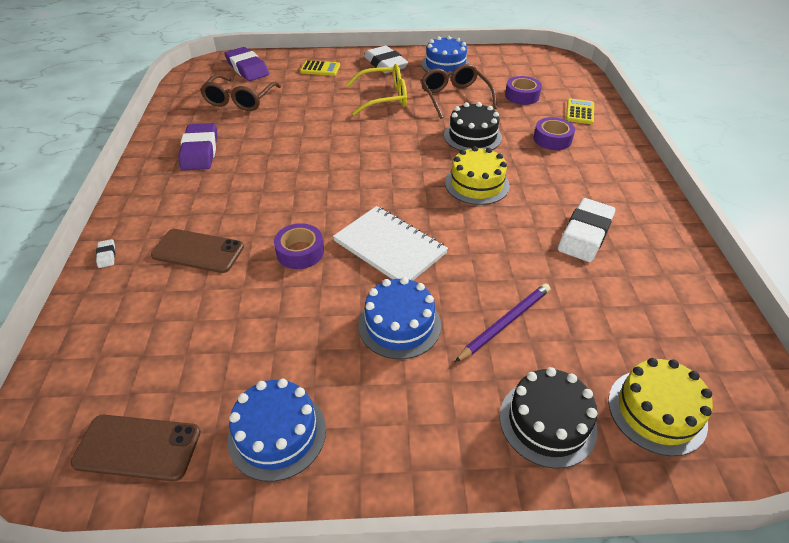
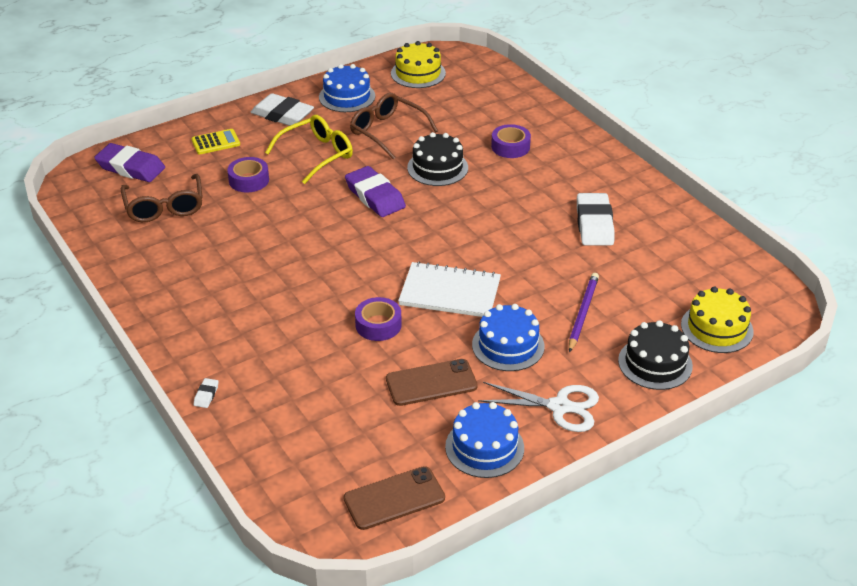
camera: 30 degrees left, 5 degrees down
white eraser [96,239,115,268] -> white eraser turned 60 degrees clockwise [194,378,219,408]
brown phone [151,229,244,273] -> brown phone moved to [386,359,478,406]
purple eraser [178,123,217,171] -> purple eraser moved to [345,166,406,217]
yellow cake [445,146,510,205] -> yellow cake moved to [391,41,446,88]
purple tape [505,76,542,105] -> purple tape moved to [227,157,269,193]
yellow calculator [566,98,594,124] -> none
none -> white scissors [478,382,599,432]

